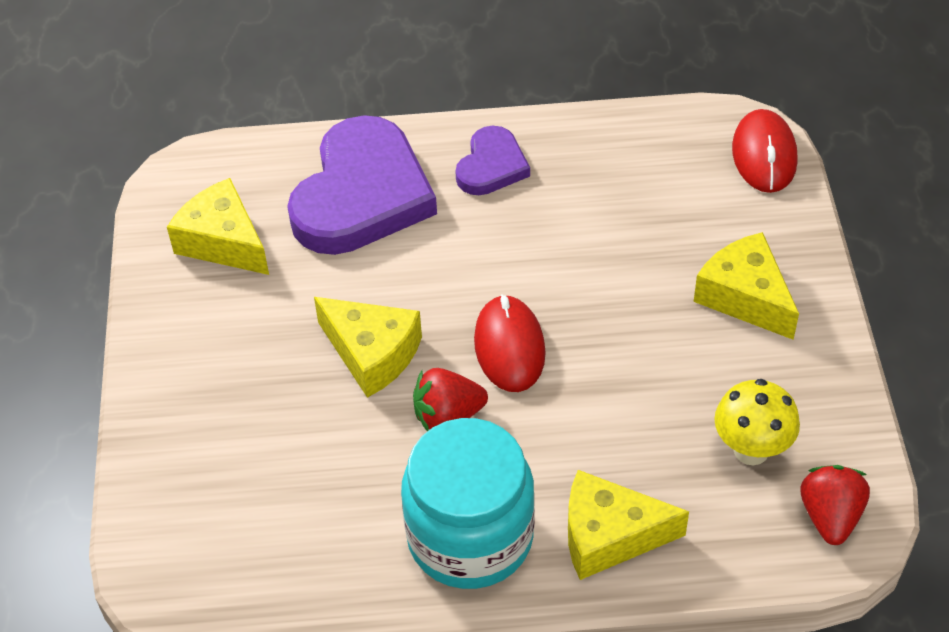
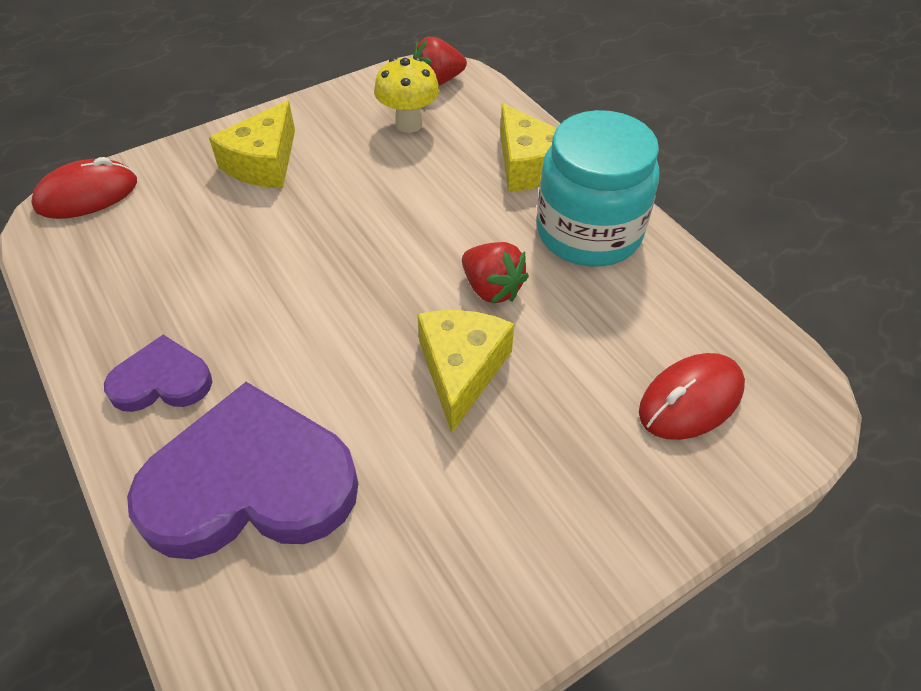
camera: 120 degrees left, 0 degrees up
yellow cheese [167,178,269,275] -> none
red mouse [474,294,546,392] -> red mouse moved to [639,353,745,440]

